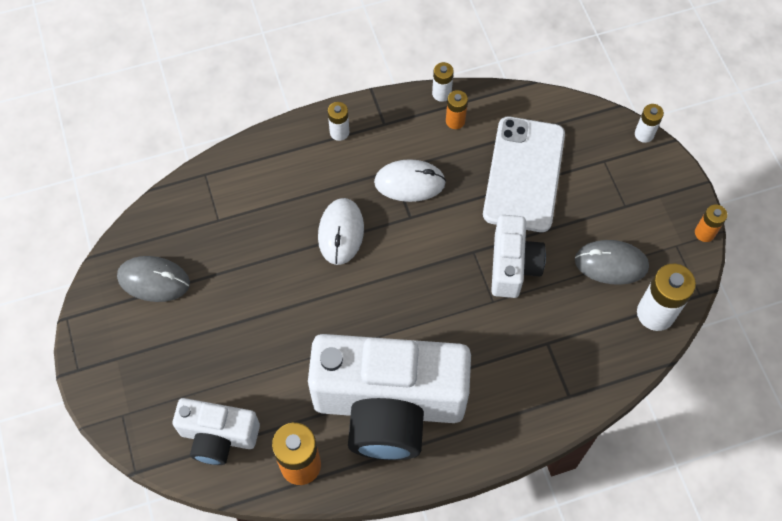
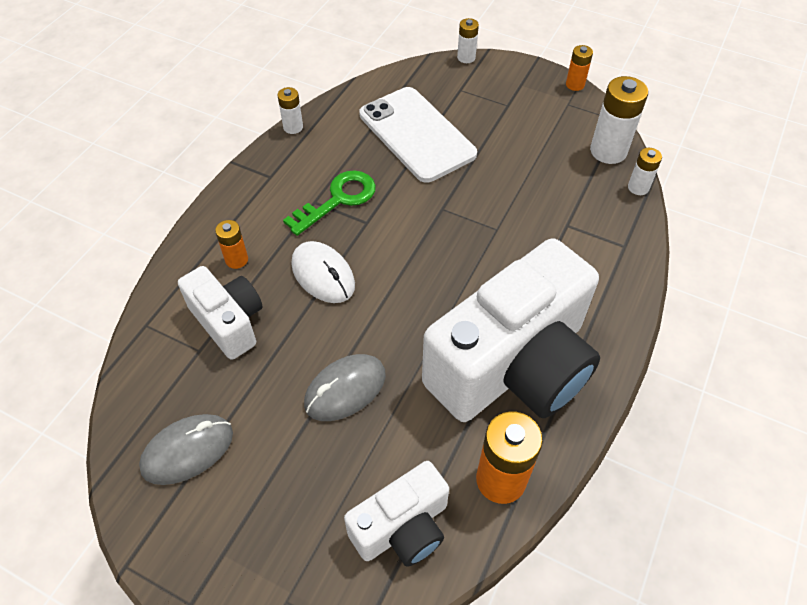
camera: 45 degrees left, 10 degrees down
white battery [328,102,349,141] -> white battery moved to [628,148,662,195]
white mouse [374,159,446,202] -> green key [283,170,376,236]
orange battery [446,90,468,129] -> orange battery moved to [215,220,248,269]
white camera [491,215,546,298] -> white camera moved to [178,266,263,360]
grey mouse [575,240,649,285] -> grey mouse moved to [304,354,386,421]

